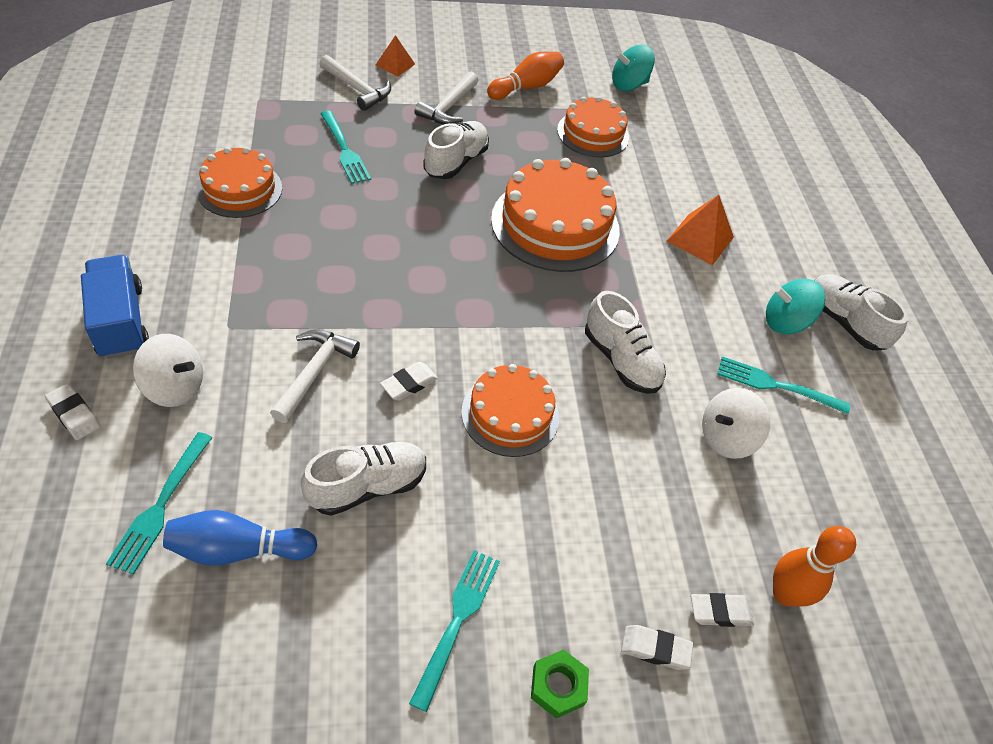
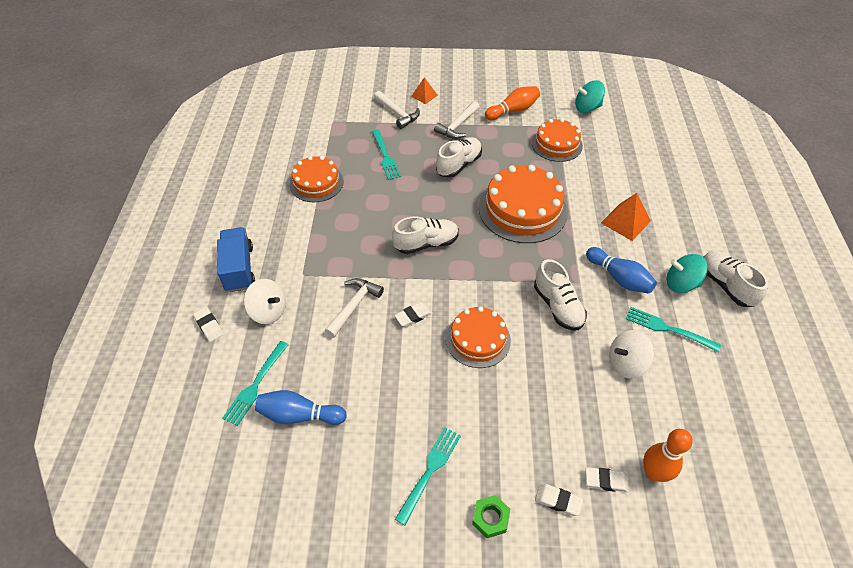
camera: 15 degrees right, 0 degrees up
white shoe [301,442,426,516] -> white shoe moved to [392,216,459,254]
none -> blue bowling pin [586,247,657,294]

